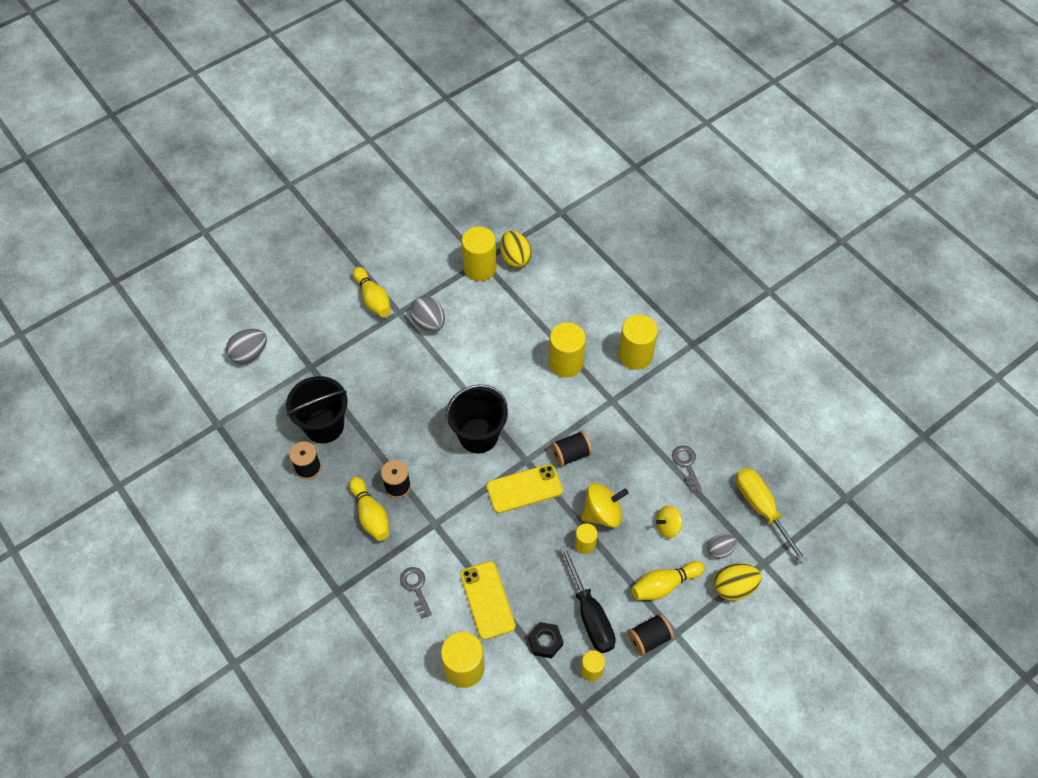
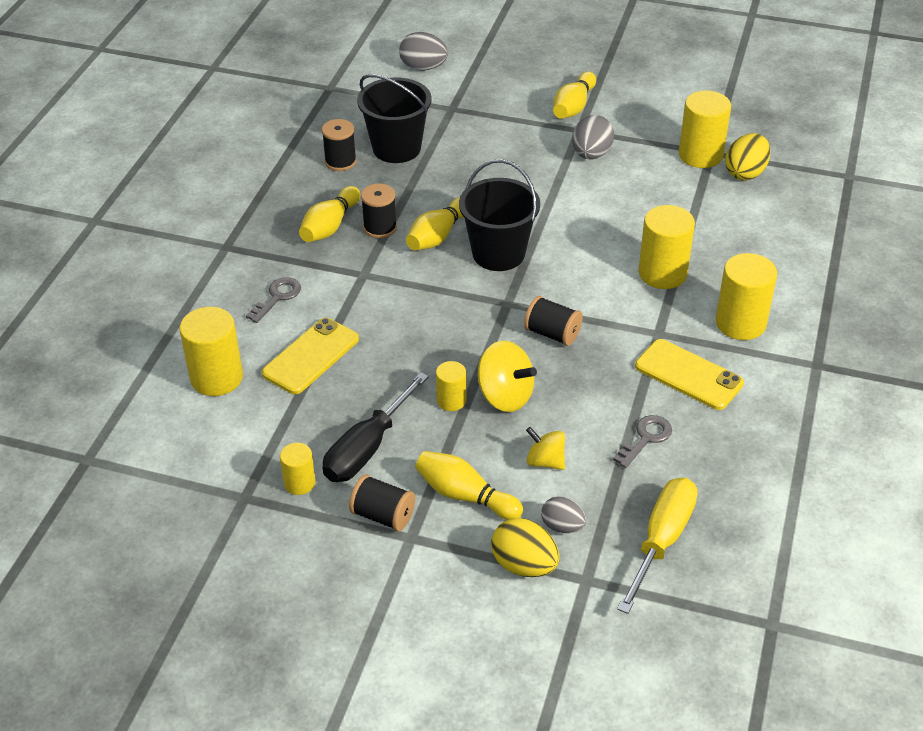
camera: 55 degrees right, 15 degrees down
yellow phone [486,464,563,513] -> yellow phone moved to [635,339,744,410]
black nut [528,622,563,659] -> none
none -> yellow bowling pin [406,197,463,250]

